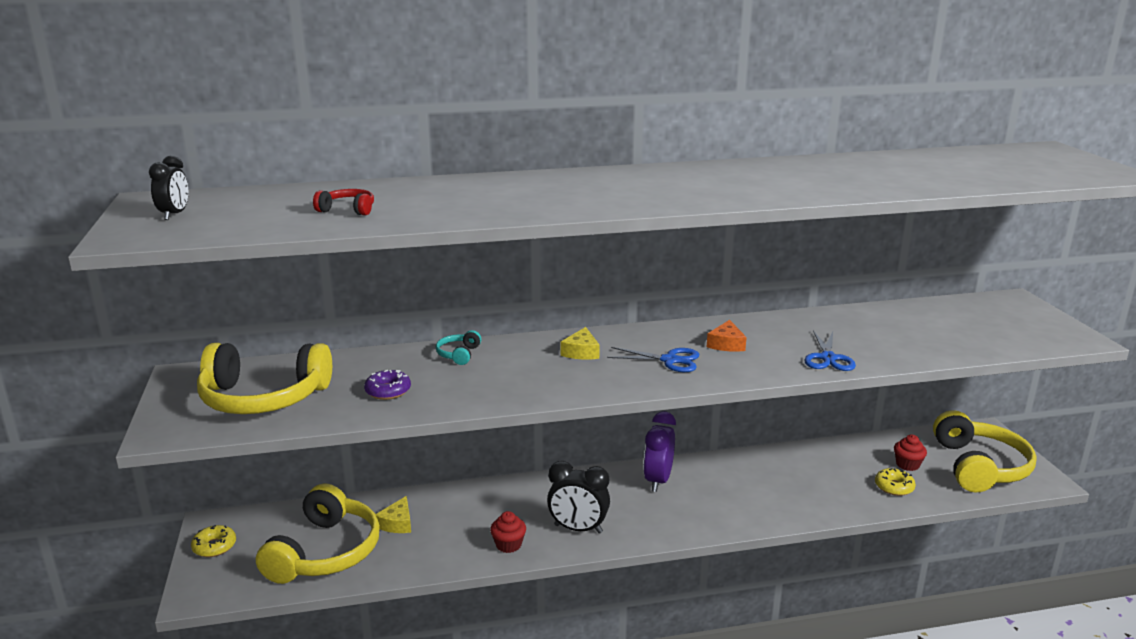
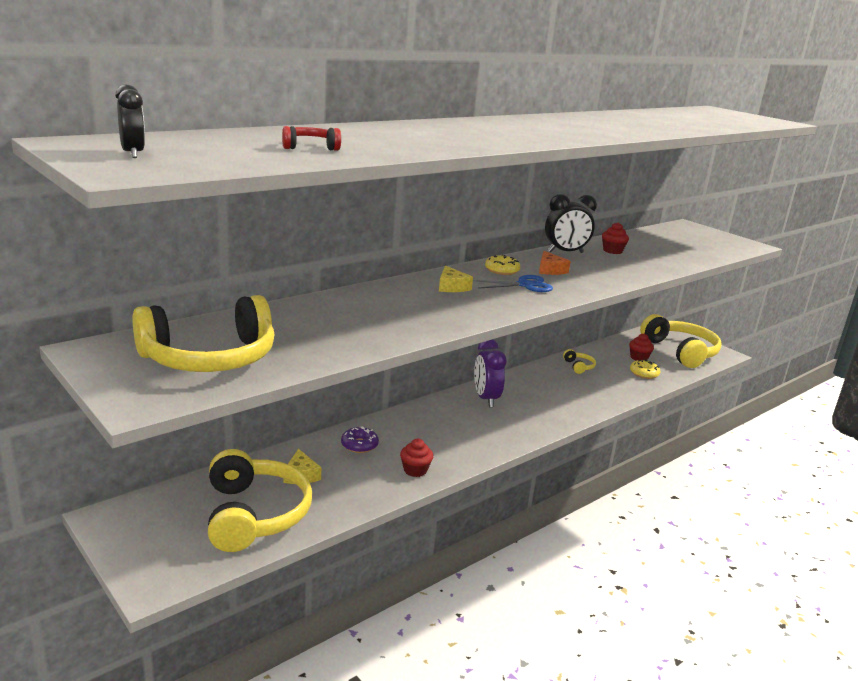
camera: 30 degrees left, 0 degrees up
yellow donut [191,525,236,557] -> yellow donut moved to [485,255,520,275]
purple donut [364,370,411,400] -> purple donut moved to [341,426,379,453]
turquoise headphones [436,330,481,365] -> none
black clock [547,461,610,533] -> black clock moved to [545,194,597,253]
blue scissors [804,331,856,371] -> none
none -> yellow headphones [563,349,596,374]
none -> red cupcake [602,222,629,254]

